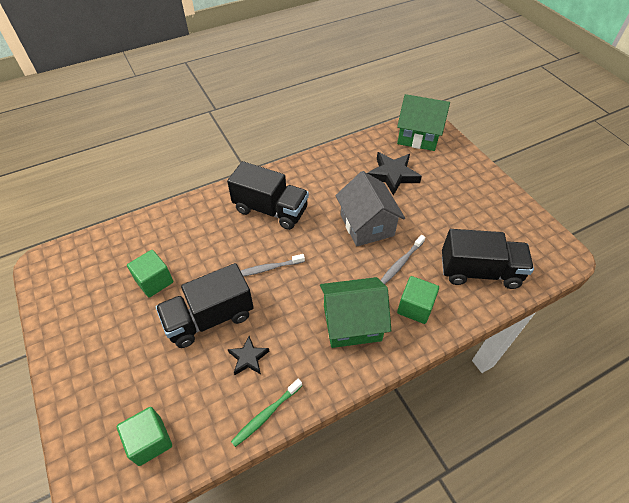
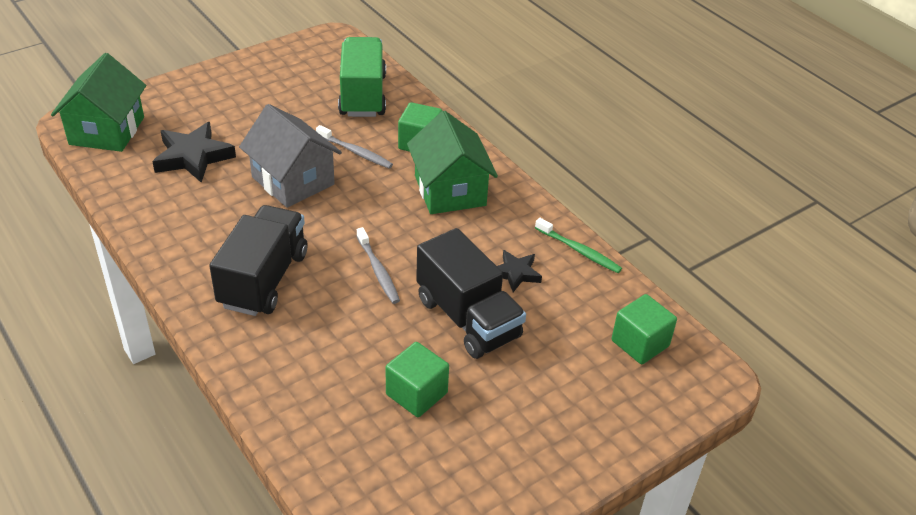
camera: 100 degrees left, 10 degrees down
grey house [336,171,405,246] -> grey house turned 75 degrees clockwise [239,104,342,208]
black truck [442,229,534,289] -> green truck [338,37,386,117]

